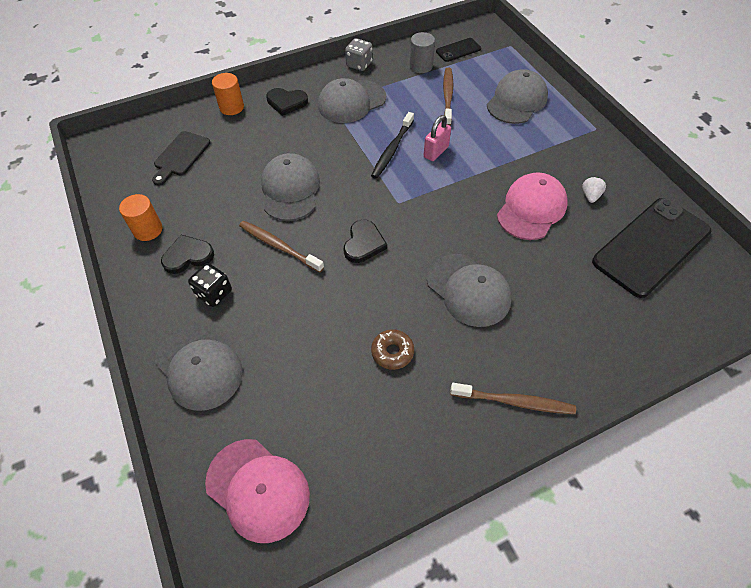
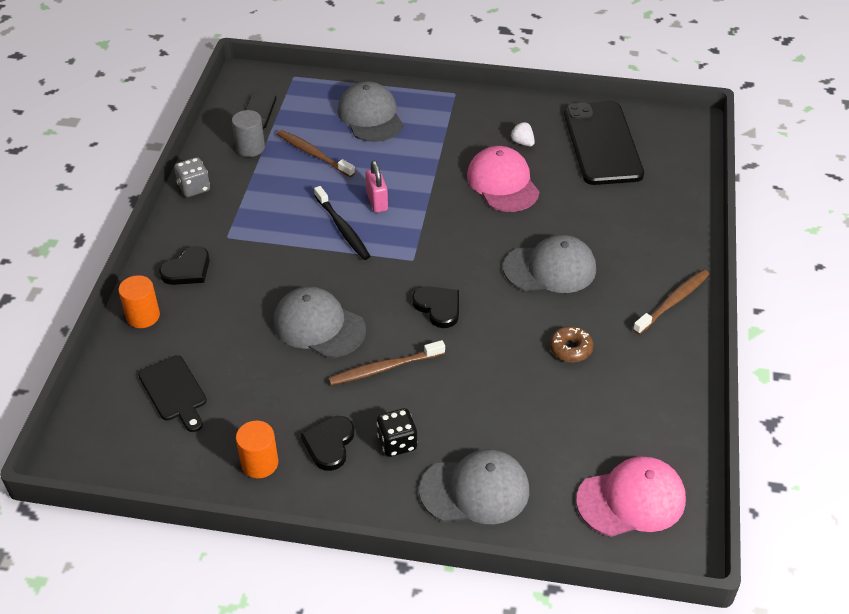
camera: 55 degrees left, 10 degrees down
grey cap [318,78,386,123] -> none

